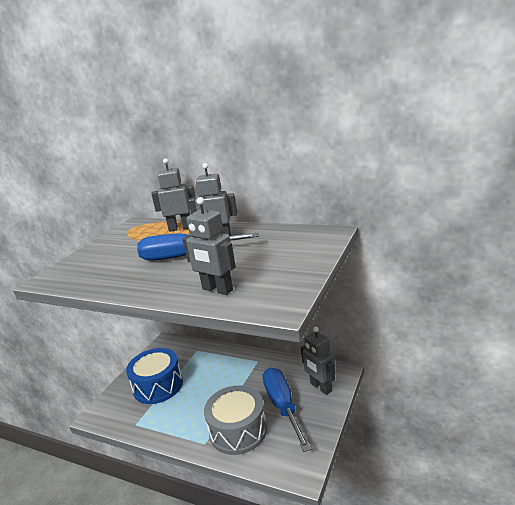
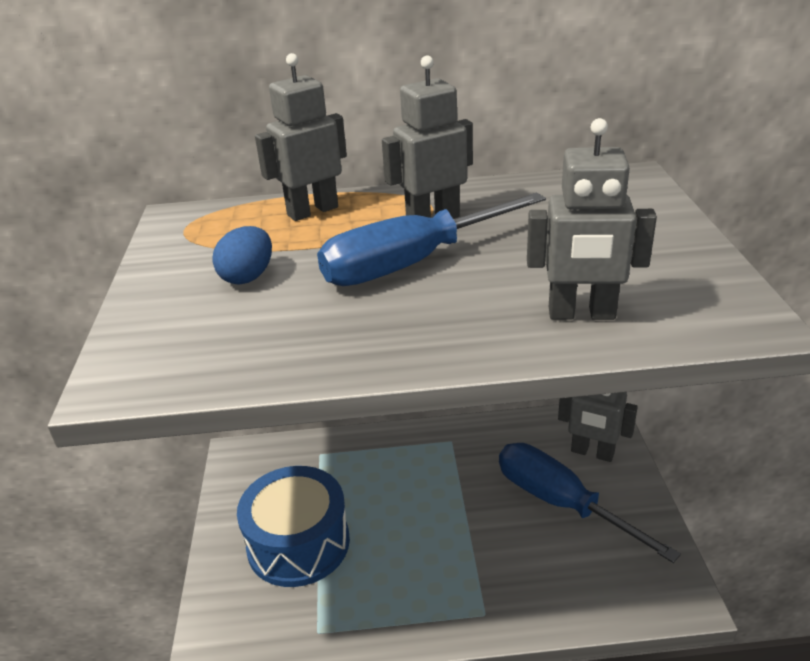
camera: 30 degrees left, 10 degrees up
grey drum [204,385,267,455] -> none
none -> blue egg [212,226,272,285]

